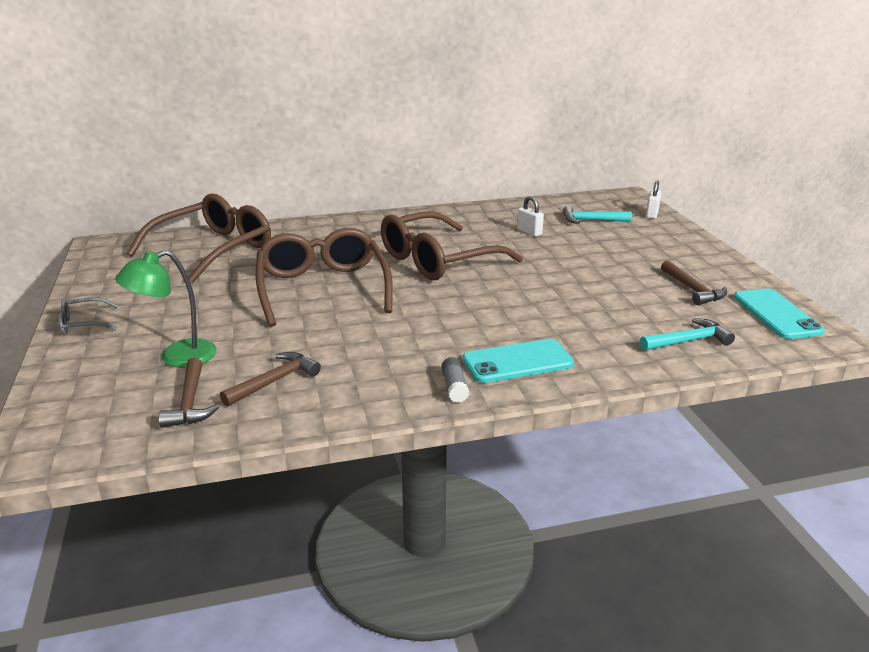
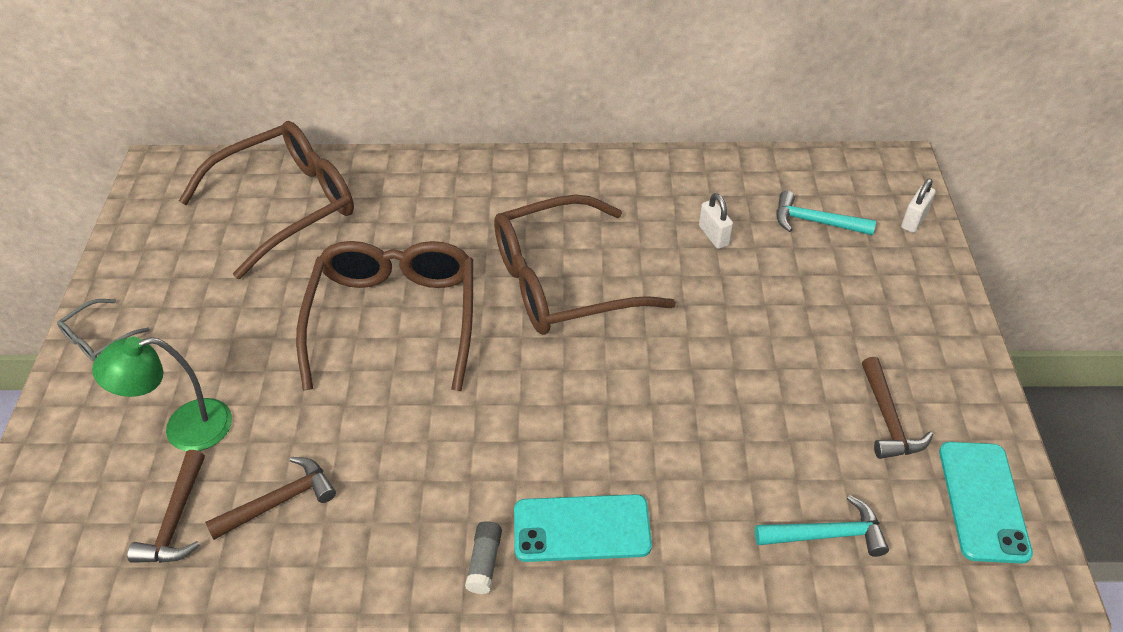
camera: 15 degrees right, 20 degrees up
grey glasses [59,298,118,335] -> grey glasses turned 45 degrees counterclockwise [57,299,150,362]

